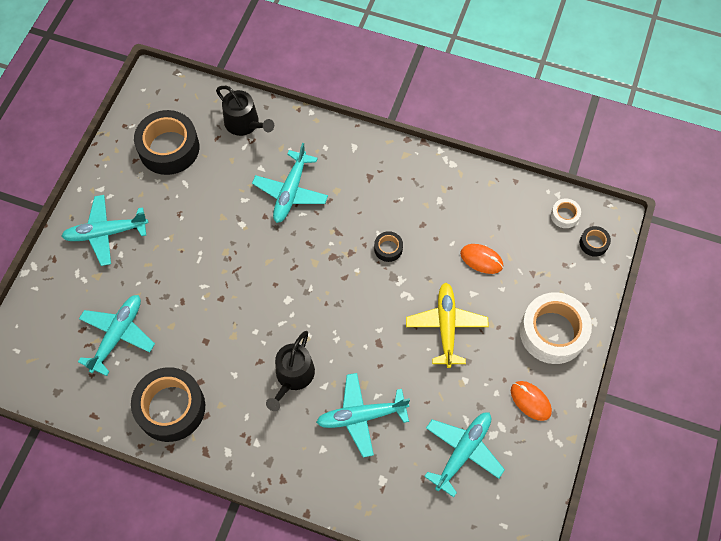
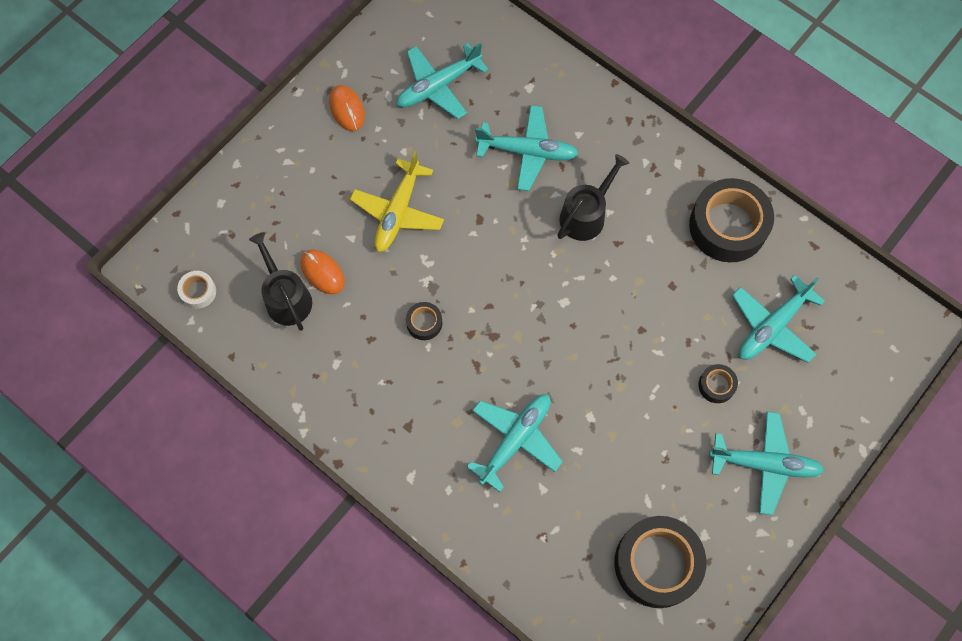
camera: 160 degrees left, 5 degrees up
black watering can [216,86,274,136] -> black watering can moved to [249,232,312,331]
white tape [520,292,592,364] -> none
black tape [580,226,611,257] -> black tape moved to [698,364,738,403]

